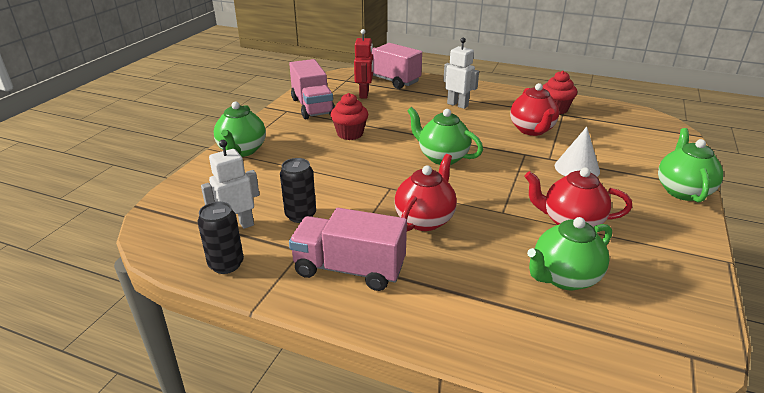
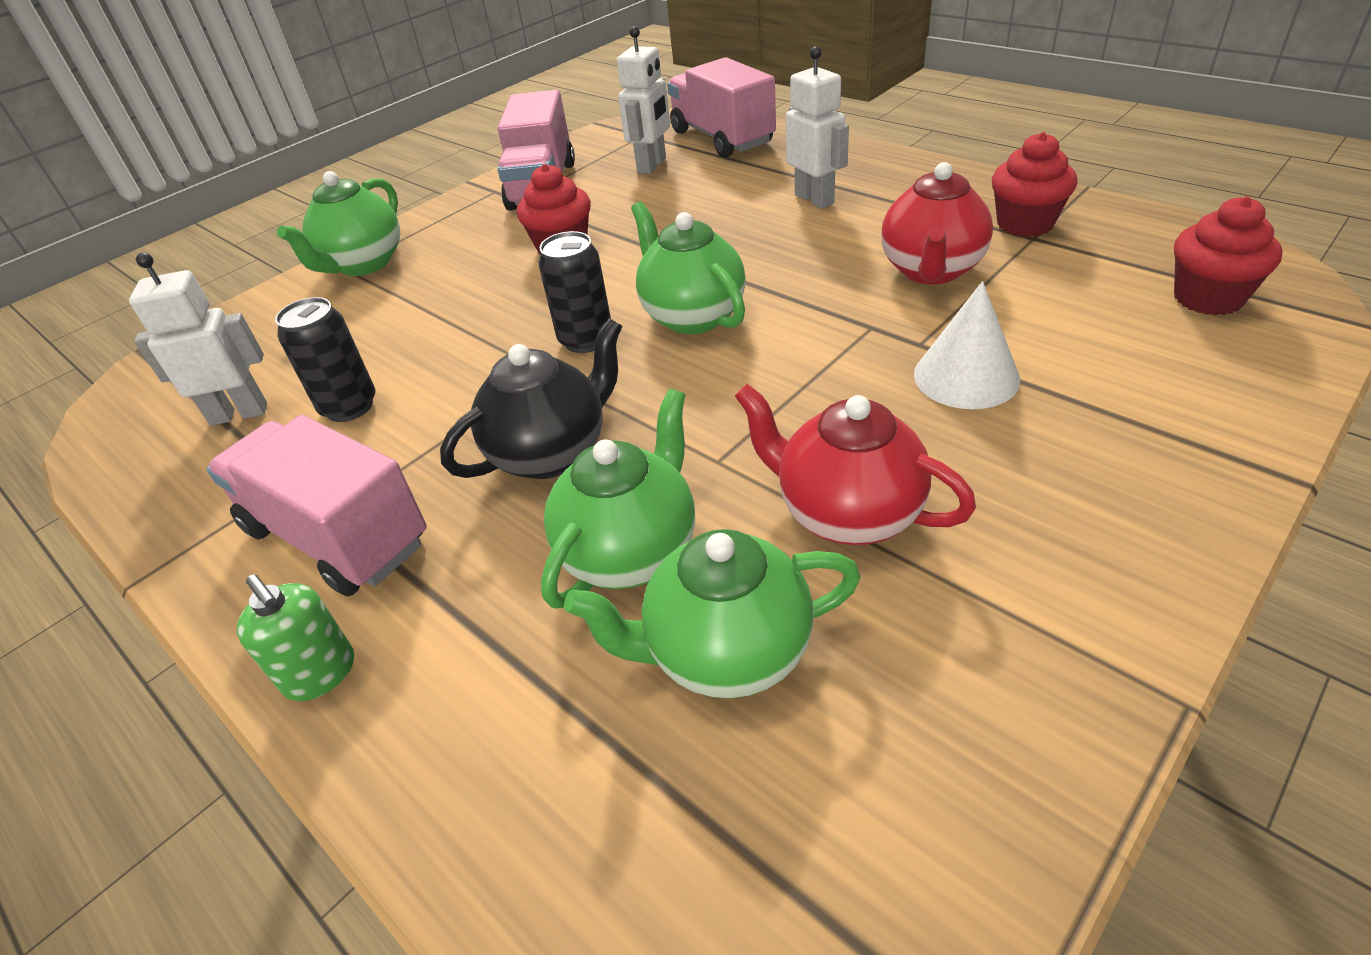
camera: 25 degrees right, 10 degrees up
black can [197,202,244,274] -> black can moved to [538,231,611,353]
red robot [354,29,373,99] -> white robot [617,26,670,174]
red teapot [394,154,457,231] -> black teapot [440,318,623,479]
green teapot [658,128,723,203] -> green teapot moved to [541,389,695,609]
none -> green soap dispenser [237,574,354,701]
none -> red cupcake [1174,196,1283,315]

